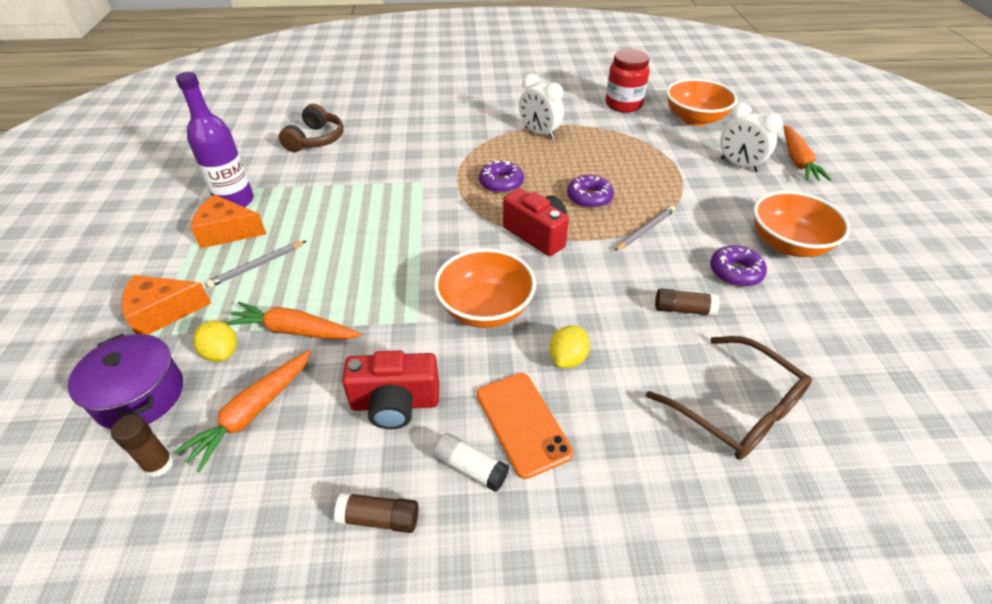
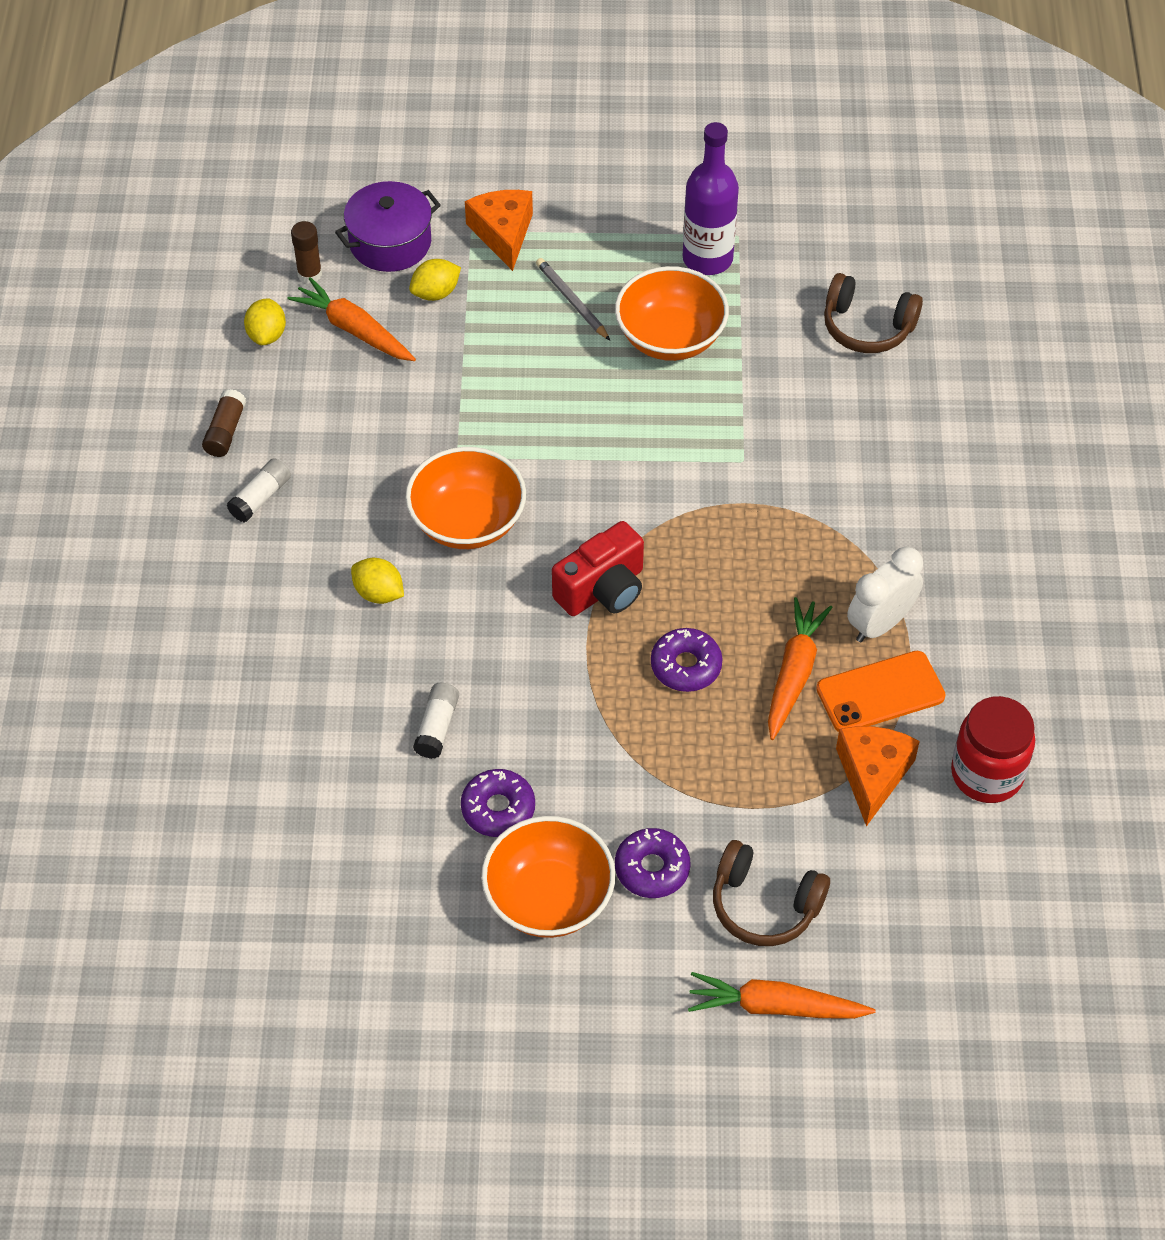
camera: 95 degrees right, 10 degrees up
orange cheese [191,194,266,248] -> orange cheese moved to [836,726,920,826]
orange carrot [225,302,362,340] -> orange carrot moved to [768,597,833,740]
red camera [342,350,439,429] -> none
orange phone [477,373,573,479] -> orange phone moved to [816,651,946,732]
purple donut [479,160,524,193] -> purple donut moved to [615,828,690,898]
grey pencil [614,206,675,251] -> none
brown glasses [646,336,812,460] -> none
brown glue stick [655,288,719,316] -> white glue stick [413,683,459,759]
orange bowl [666,79,738,126] -> orange bowl moved to [615,266,729,361]
white clock [720,103,783,172] -> brown headphones [713,840,830,946]
none -> yellow lemon [244,298,286,345]

